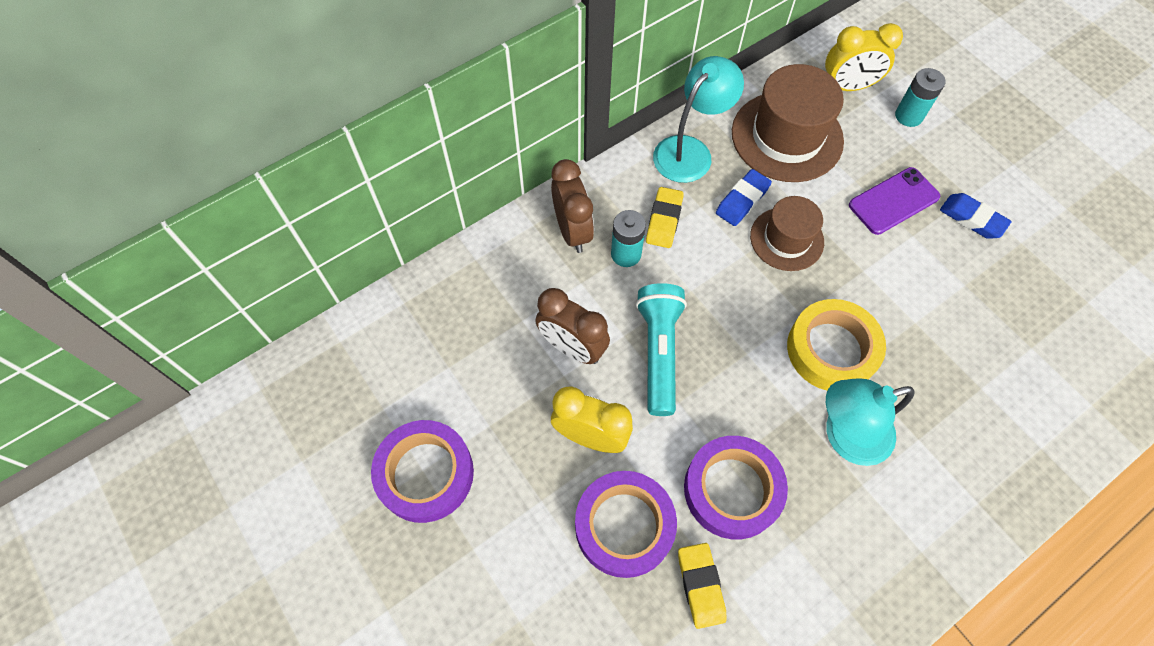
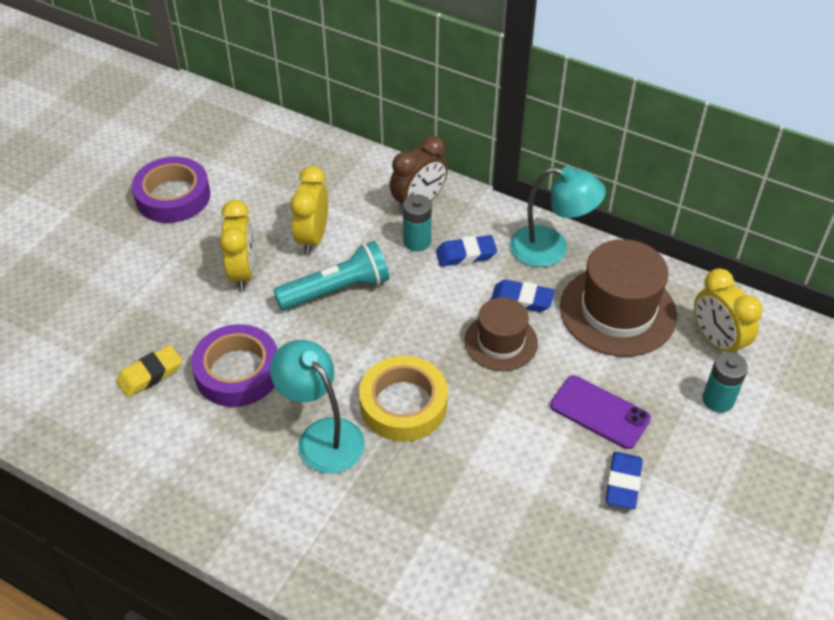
camera: 65 degrees right, 15 degrees down
brown clock [535,288,610,364] -> yellow clock [290,166,328,255]
purple tape [575,471,677,578] -> none
yellow eraser [646,187,684,248] -> blue eraser [436,235,497,266]

